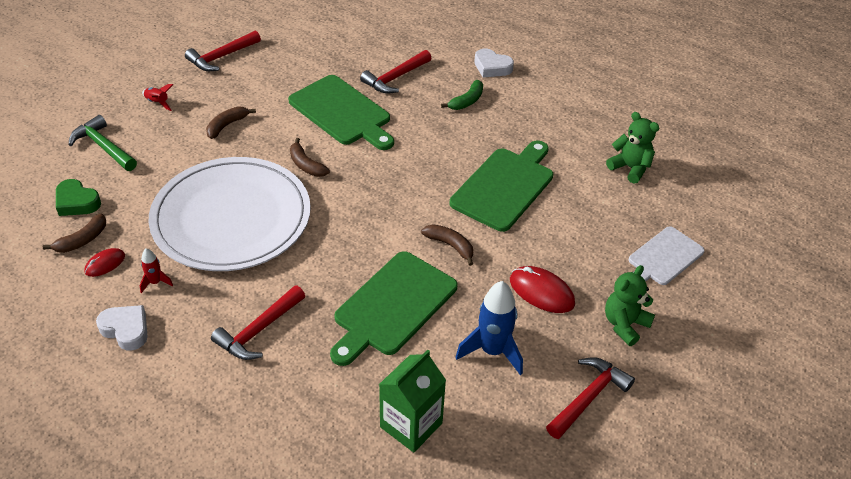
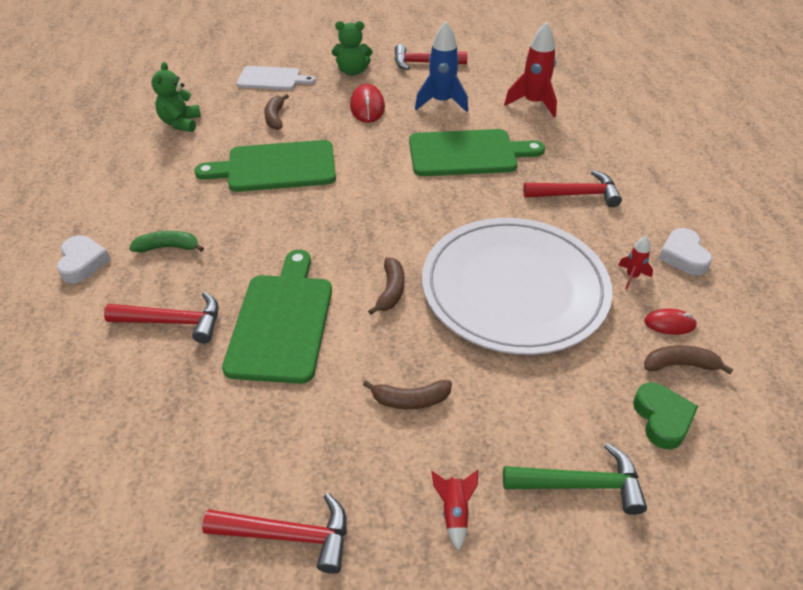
camera: 130 degrees left, 0 degrees up
green hammer [69,115,137,171] -> green hammer turned 90 degrees counterclockwise [503,443,647,515]
green carton [379,350,446,452] -> red rocket [504,22,557,117]
brown banana [421,224,473,266] -> brown banana moved to [264,94,289,130]

